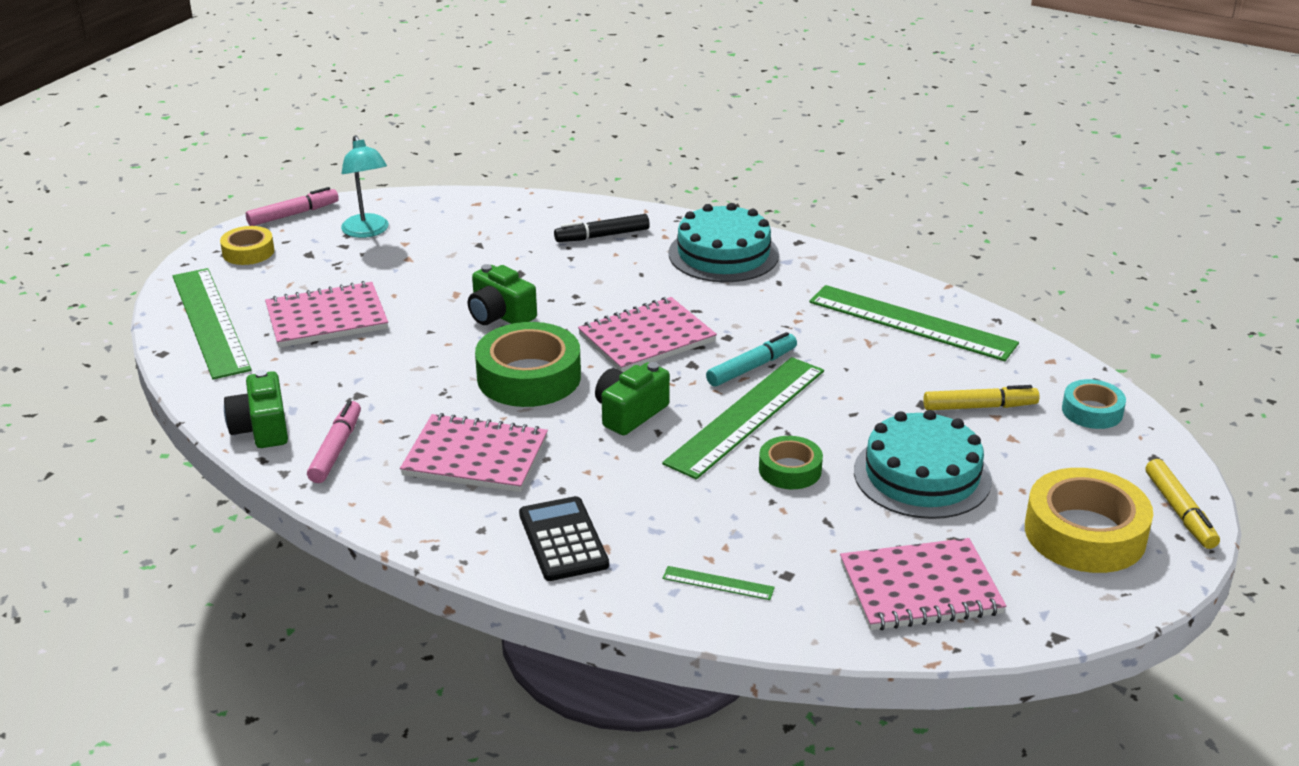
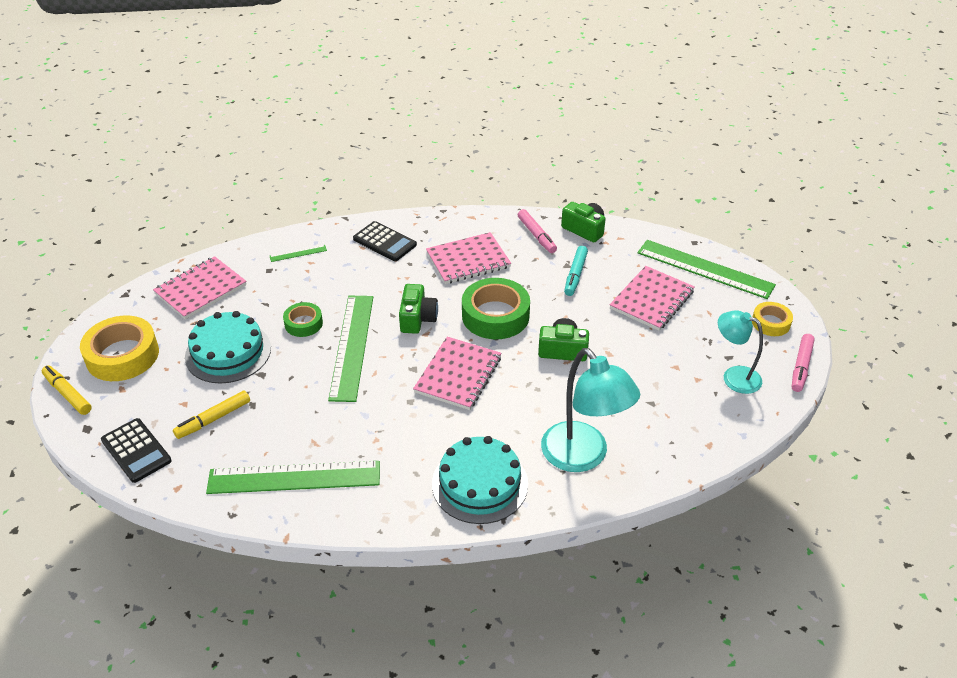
camera: 145 degrees right, 10 degrees up
black marker [554,214,650,242] -> turquoise lamp [541,348,640,472]
turquoise marker [706,332,797,387] -> turquoise marker moved to [564,246,588,296]
turquoise tape [1062,379,1126,429] -> black calculator [101,418,172,483]

